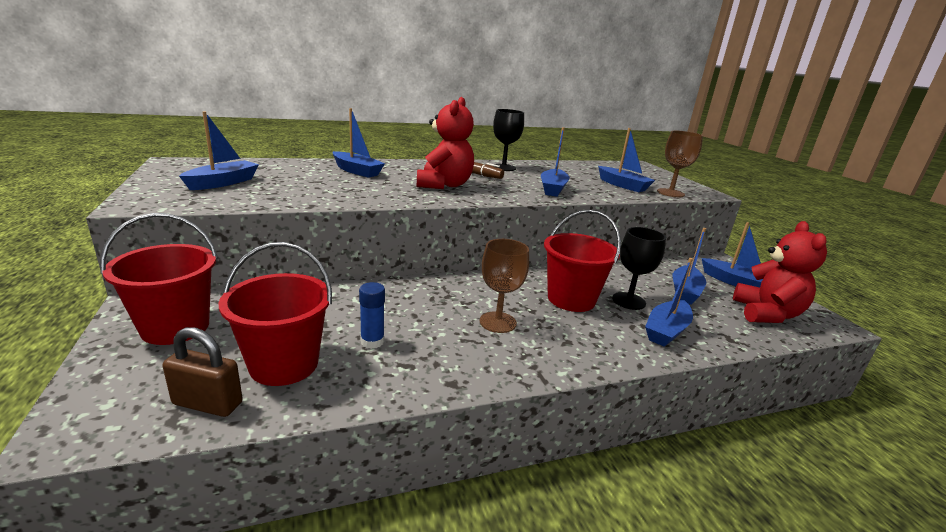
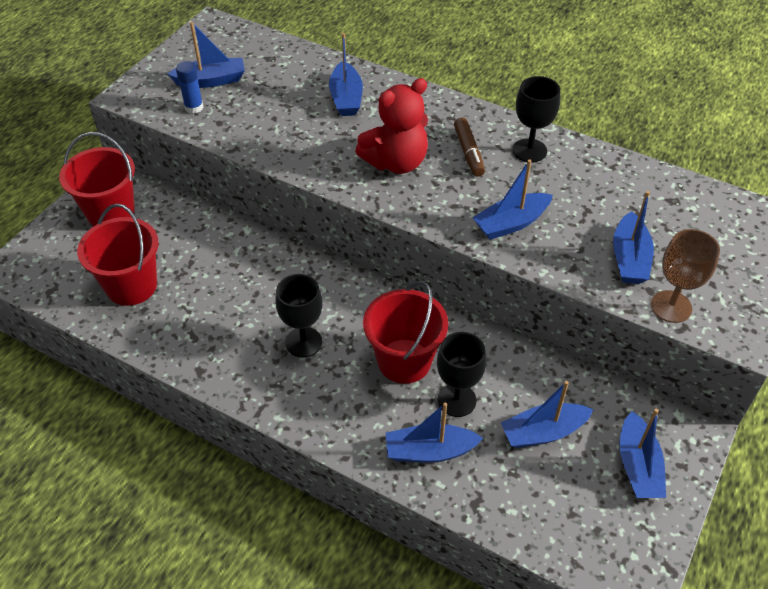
camera: 50 degrees right, 25 degrees up
brown padlock [163,327,243,417] -> none
blue glue stick [359,282,385,349] -> blue glue stick moved to [176,61,203,114]
brown goblet [480,239,529,333] -> black goblet [275,274,323,358]
red teddy bear [733,221,827,323] -> none

